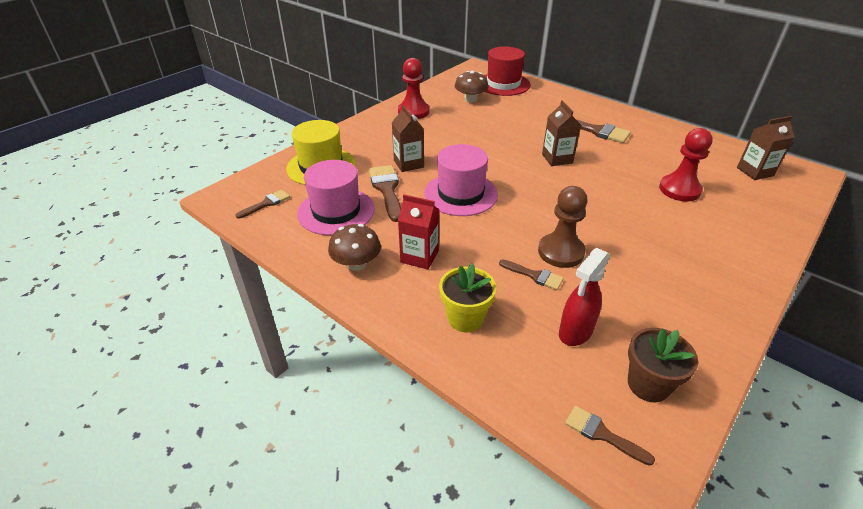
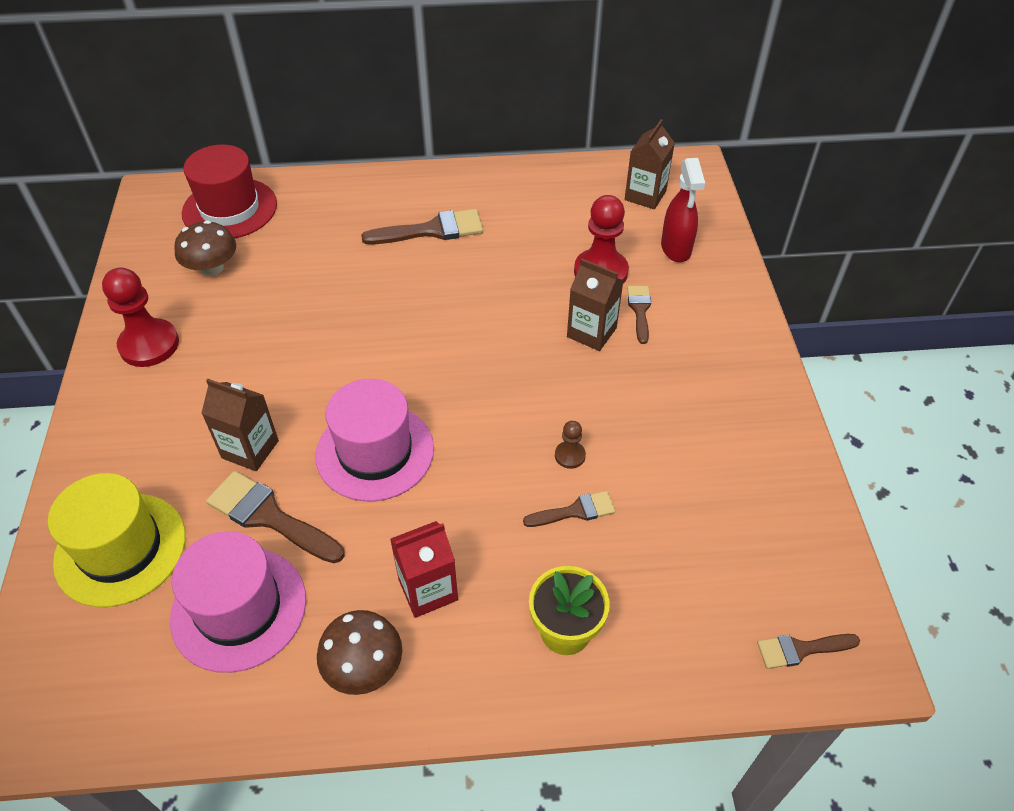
camera: 45 degrees left, 10 degrees up
brown brush [235,190,290,219] -> brown brush moved to [627,286,651,344]
brown pawn [538,186,588,268] -> brown pawn [555,421,586,469], size x0.48
brown carton [542,100,581,166] -> brown carton moved to [567,259,624,351]
red spray bottle [559,248,610,346] -> red spray bottle moved to [661,158,705,262]
brown flower pot [628,328,698,402] -> none

